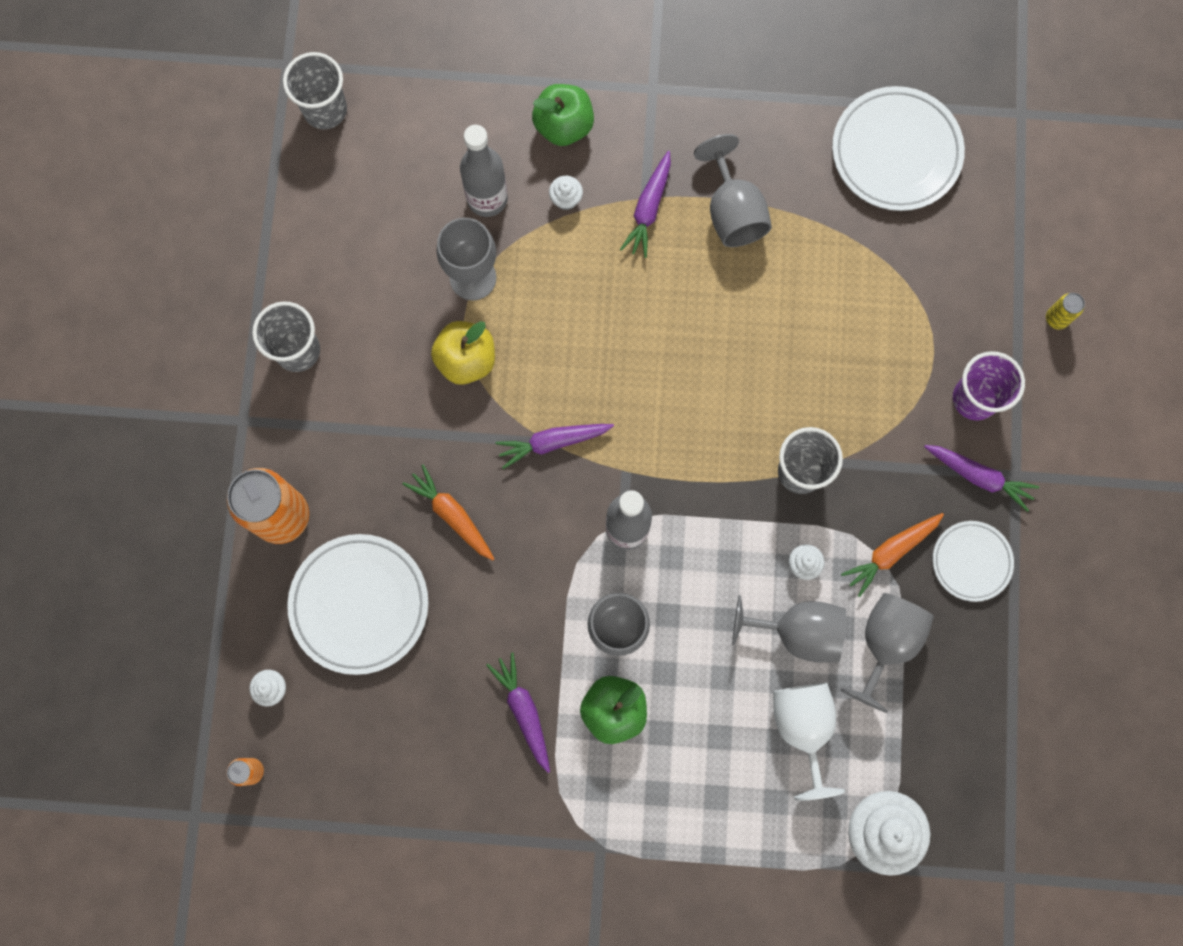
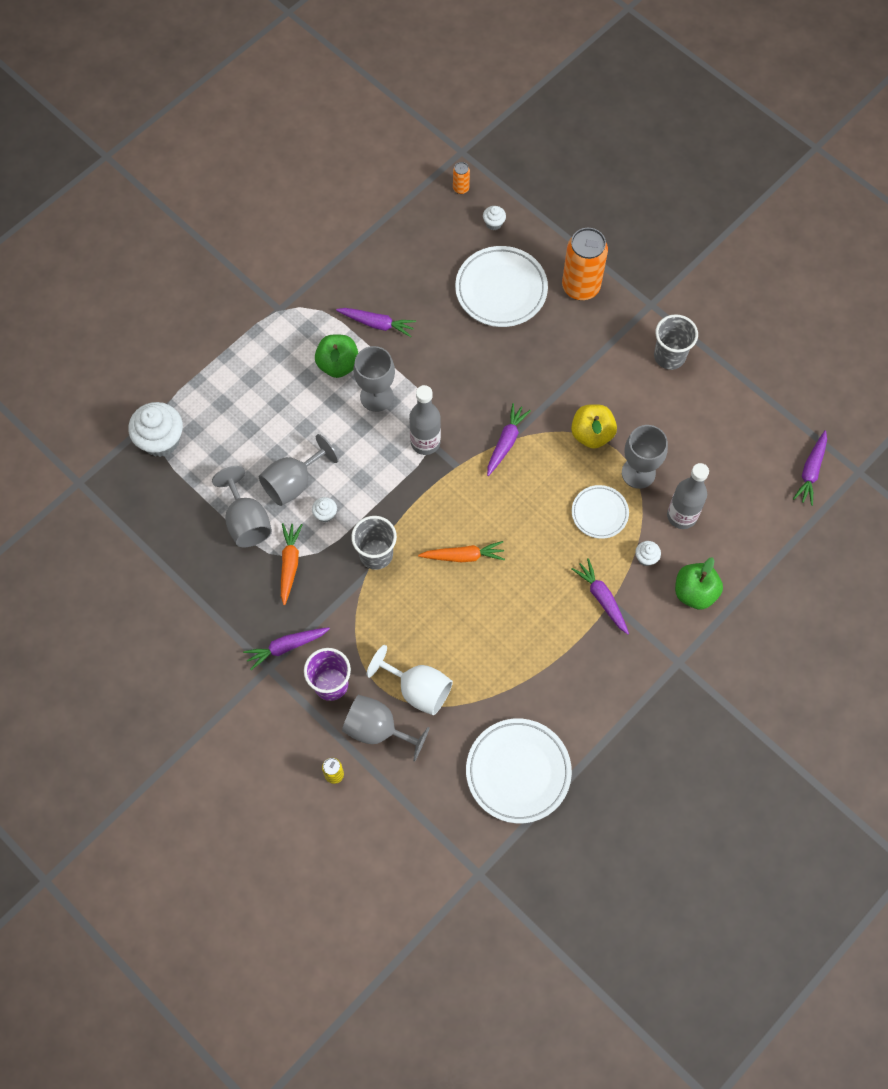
camera: 130 degrees right, 10 degrees down
grey cup [283,52,347,130] -> purple carrot [793,430,827,506]
orange carrot [402,464,494,560] -> orange carrot moved to [418,541,505,562]
grey goblet [694,134,772,247] -> grey goblet moved to [342,695,430,762]
white goblet [773,683,845,801] -> white goblet moved to [367,645,453,715]
white plate [933,521,1014,602] -> white plate moved to [572,485,629,539]

